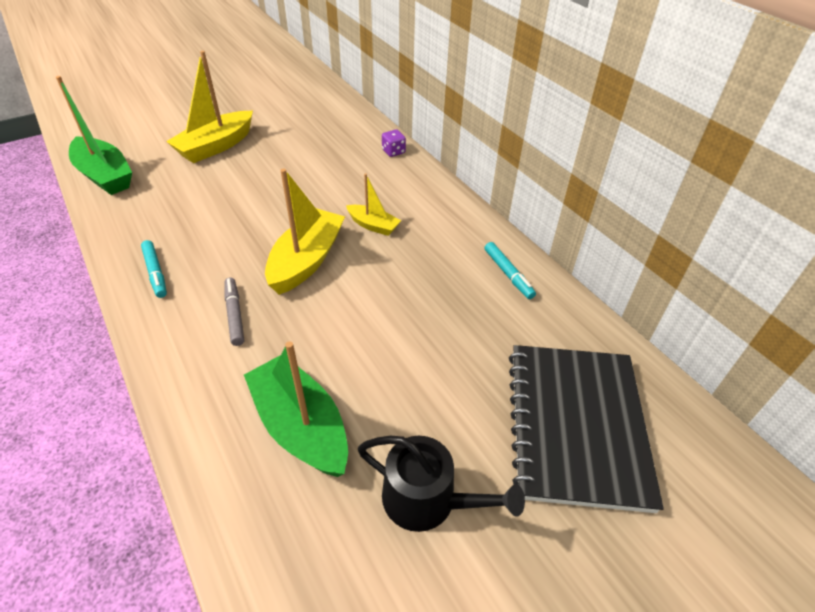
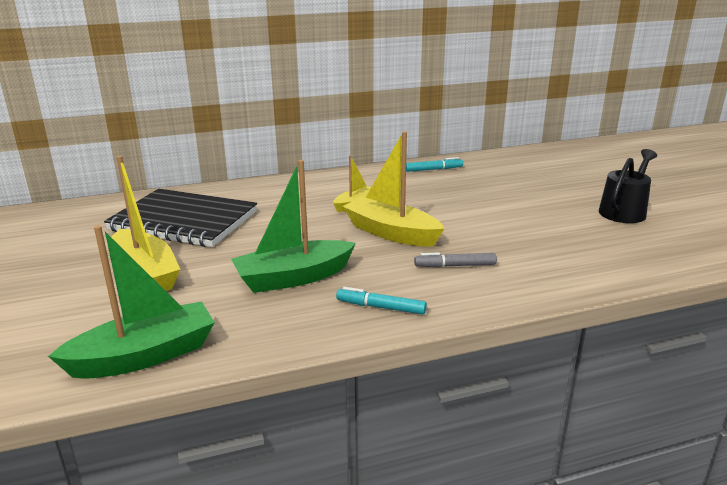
camera: 75 degrees left, 20 degrees down
turquoise marker [141,240,167,298] -> turquoise marker turned 150 degrees counterclockwise [336,287,427,314]
green boat [244,341,348,477] -> green boat moved to [231,160,356,293]
purple dice [382,130,406,157] -> none
black notebook [509,345,664,513] -> black notebook moved to [104,189,257,247]

